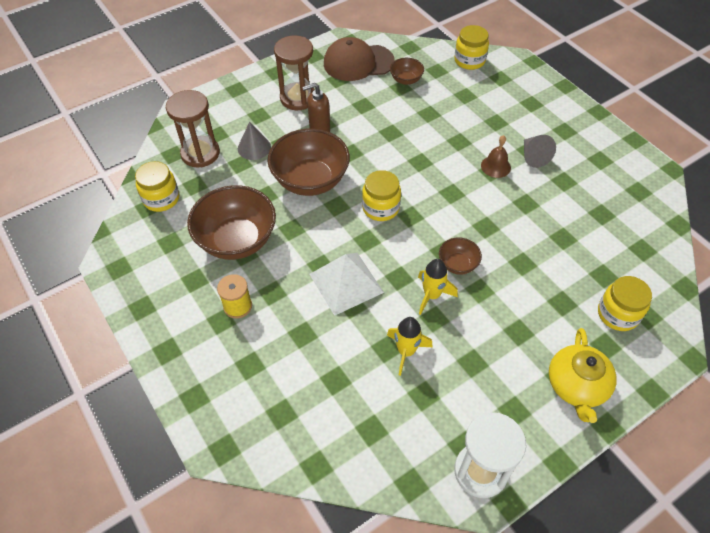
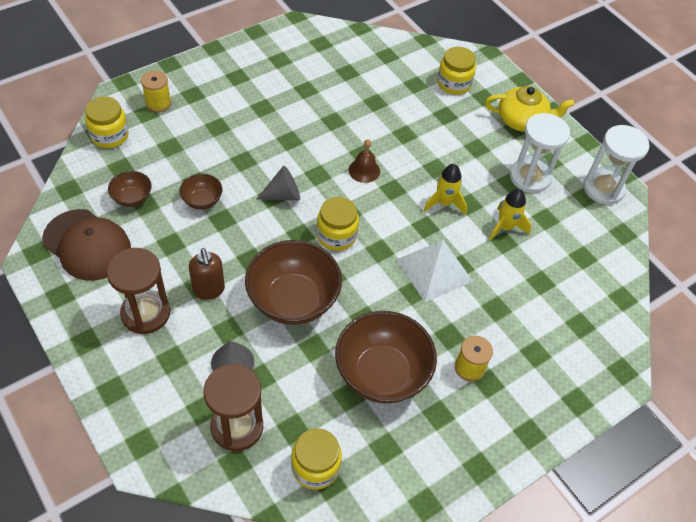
camera: 95 degrees left, 0 degrees up
brown cap [324,37,395,81] -> brown cap turned 45 degrees counterclockwise [42,209,131,281]
brown bowl [439,237,482,275] -> brown bowl moved to [179,174,222,210]
brown bell [481,135,511,178] -> brown bell moved to [349,139,380,183]
grey cone [524,135,556,168] -> grey cone moved to [257,166,300,200]
none -> yellow spool [141,70,171,112]
none -> white hourglass [510,113,570,193]

